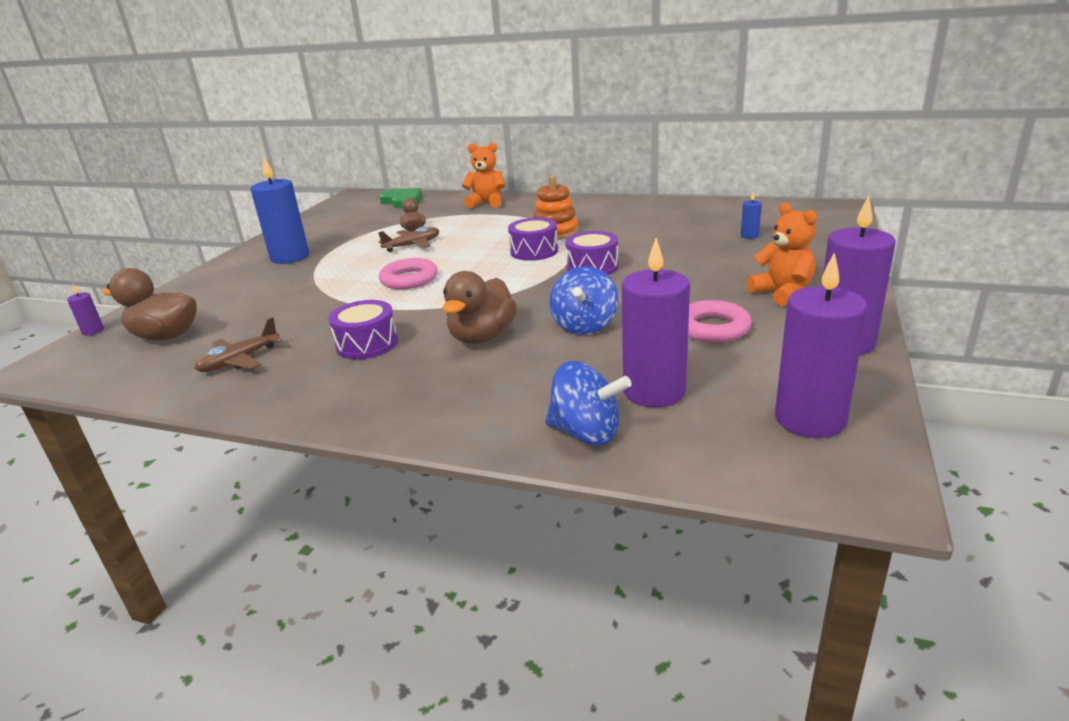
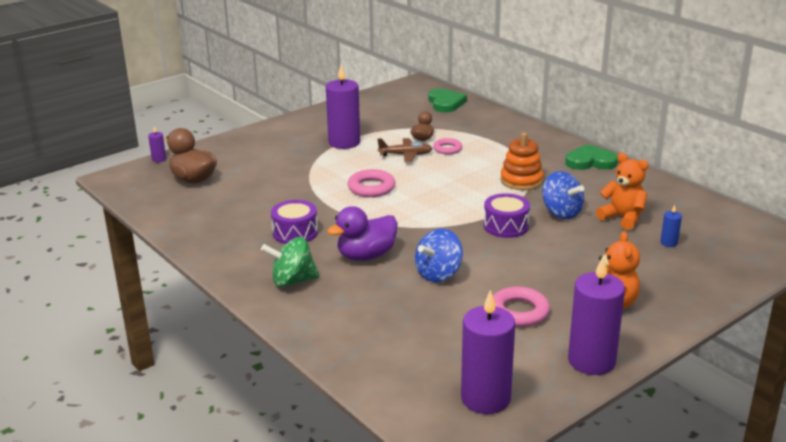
camera: 30 degrees right, 0 degrees up
brown plane [194,317,283,372] -> none
blue candle [251,158,309,264] -> none
brown duck [443,271,517,344] -> purple duck [327,206,398,261]
orange teddy bear [462,143,505,208] -> orange teddy bear moved to [596,153,649,230]
purple drum [508,218,558,261] -> none
blue spinning top [545,361,631,446] -> blue spinning top moved to [542,171,584,219]
purple candle [622,238,690,407] -> purple candle moved to [326,64,360,149]
none -> green spinning top [261,237,320,287]
none -> pink ring [433,138,462,154]
none -> green heart [565,144,618,170]

